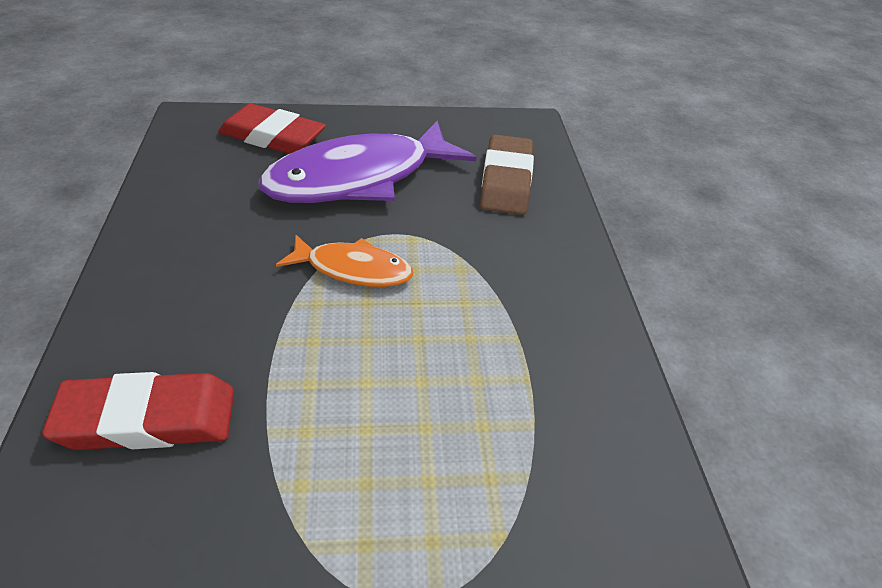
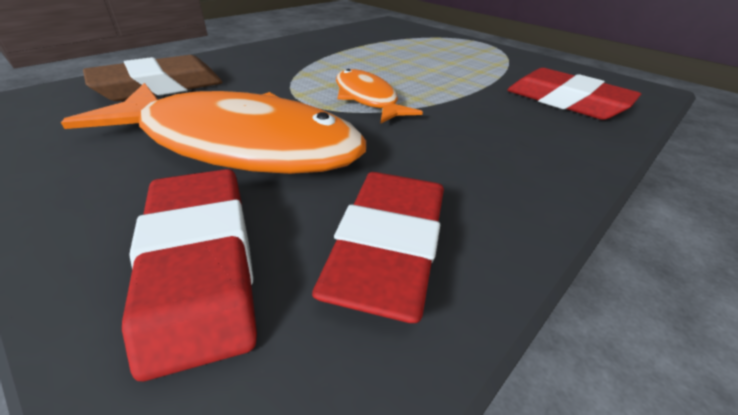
camera: 130 degrees left, 5 degrees down
purple fish [258,121,476,203] -> orange fish [61,83,366,174]
none -> red eraser [312,172,444,323]

